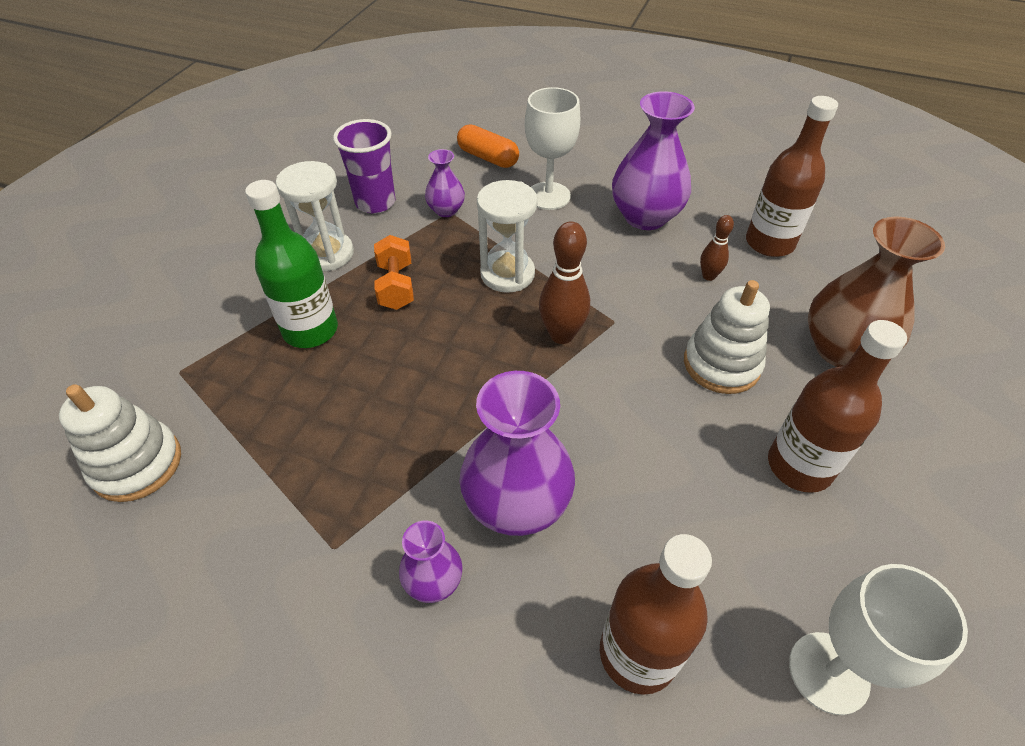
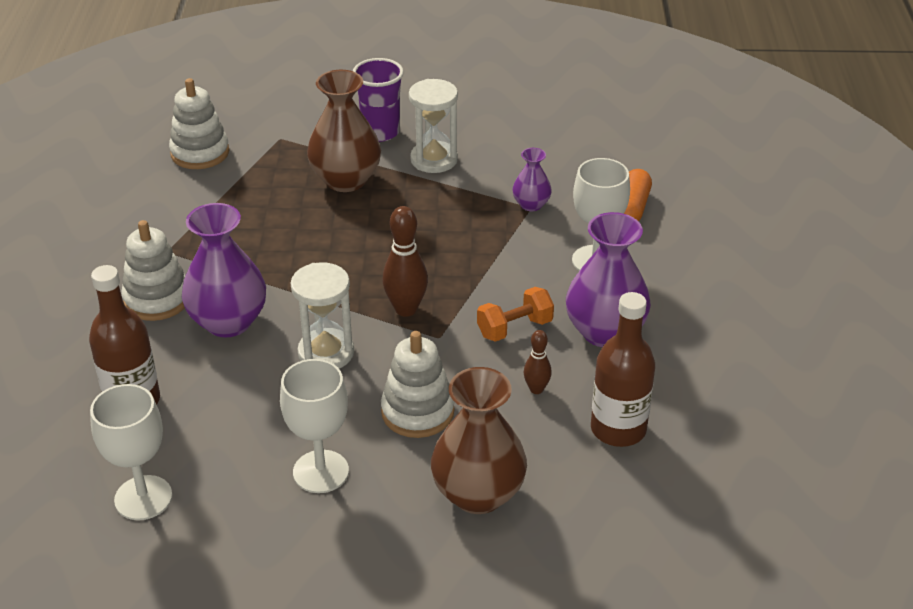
camera: 70 degrees right, 10 degrees down
green bottle [245,180,338,348] -> brown vase [307,70,381,192]
purple cup [333,119,395,214] -> purple cup moved to [353,58,404,142]
orange dumbbell [374,235,414,310] -> orange dumbbell moved to [477,287,554,342]
purple vase [399,521,463,603] -> white stacking toy [121,220,186,321]
white hourglass [477,180,538,293] -> white hourglass moved to [291,262,354,369]
brown bottle [768,320,907,493] -> white goblet [280,359,349,493]

